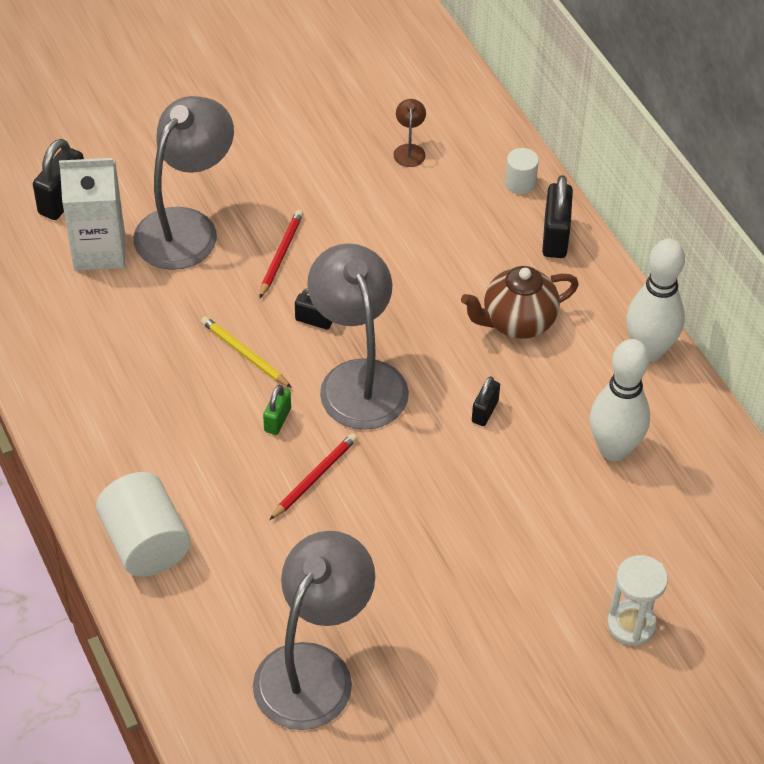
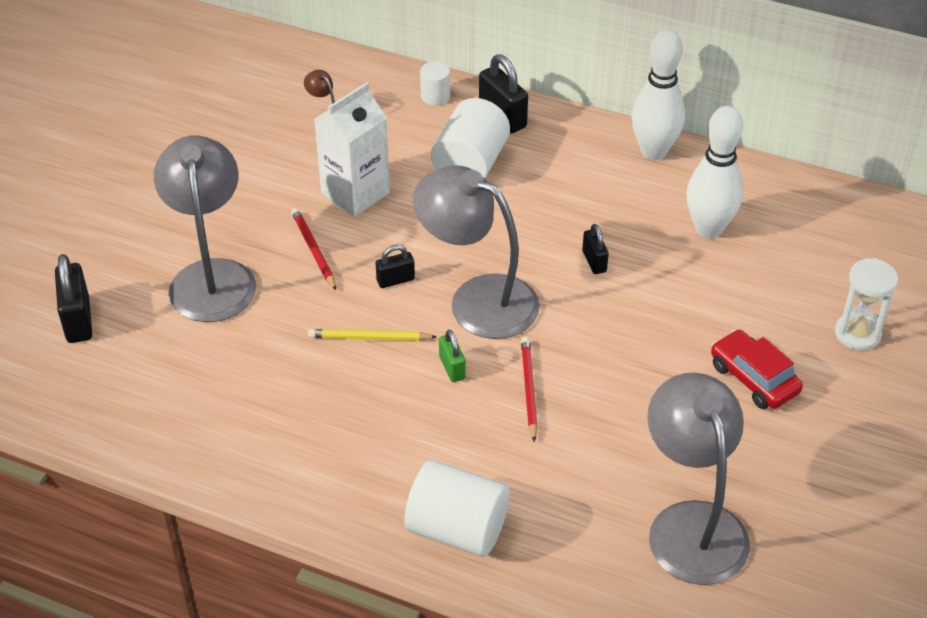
camera: 40 degrees left, 5 degrees down
white carton [59,158,125,271] -> white carton moved to [314,82,390,217]
brown teapot [461,266,579,339] -> none
none -> white cylinder [431,98,510,178]
none -> red car [711,329,803,409]

